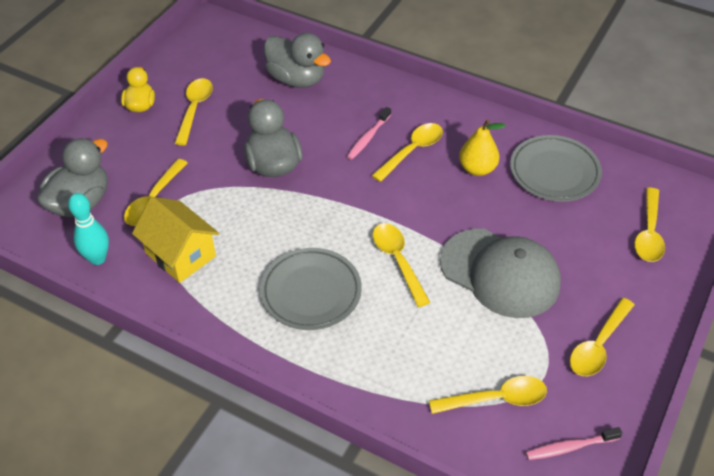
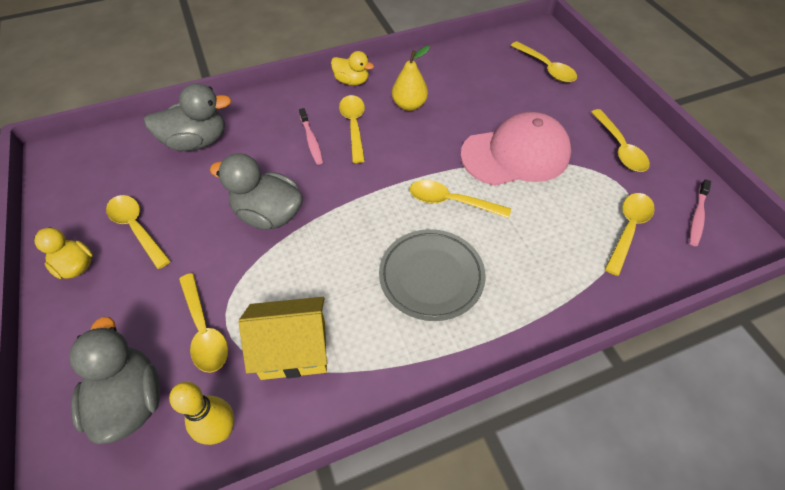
camera: 50 degrees left, 5 degrees up
turquoise bowling pin [68,193,109,265] -> yellow bowling pin [169,382,234,445]
grey cap [440,229,561,318] -> pink cap [460,112,571,186]
grey plate [510,135,602,202] -> none
none -> yellow duck [331,51,374,86]

